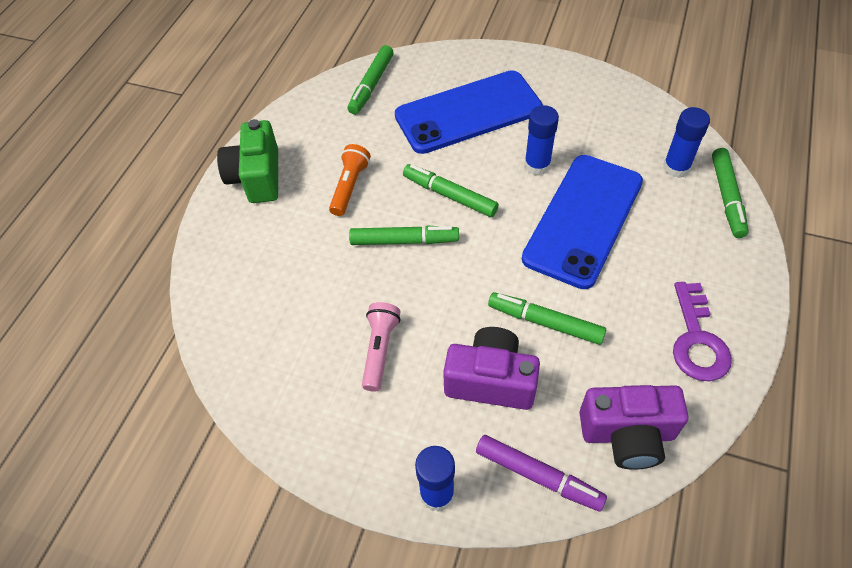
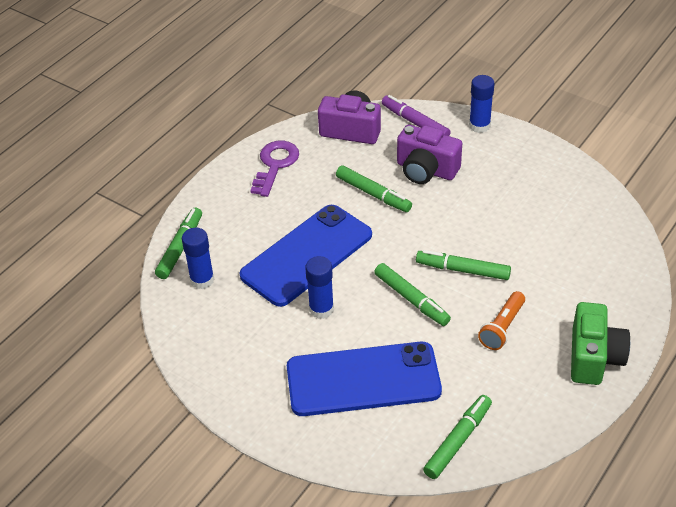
camera: 165 degrees left, 10 degrees down
pink flashlight [362,302,401,392] -> none

